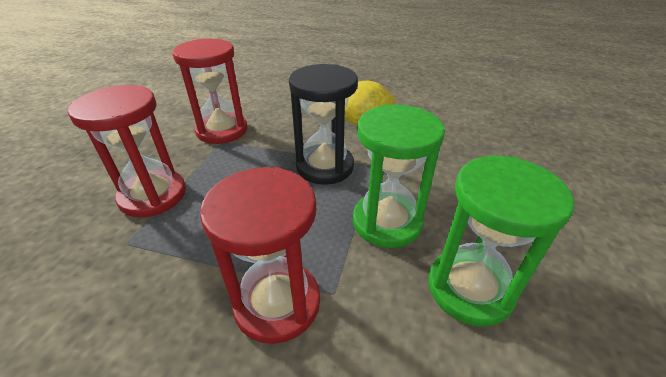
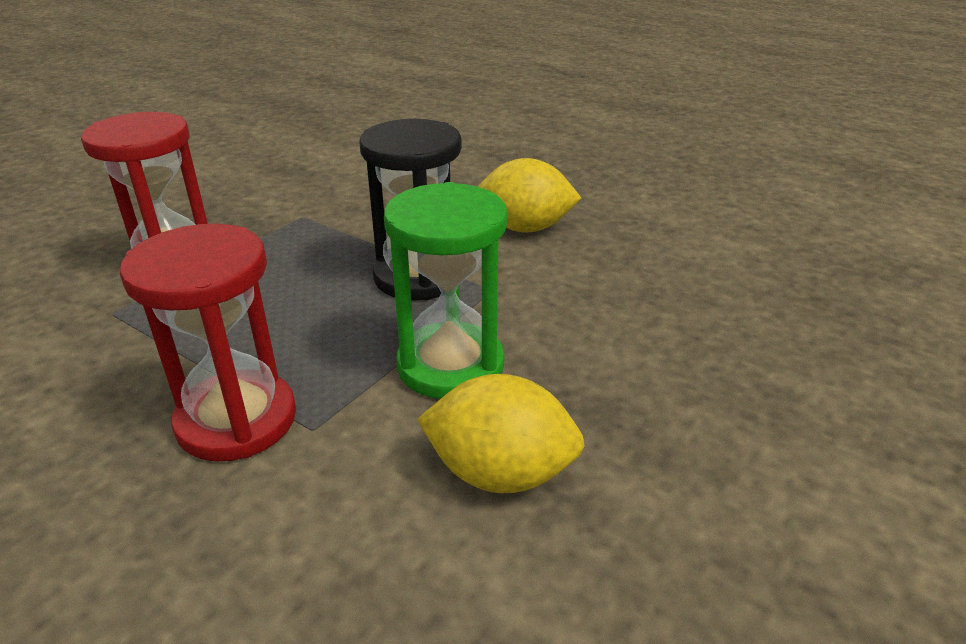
camera: 20 degrees right, 5 degrees down
red hourglass [172,39,247,144] -> none
green hourglass [428,156,574,326] -> yellow lemon [417,374,585,493]

